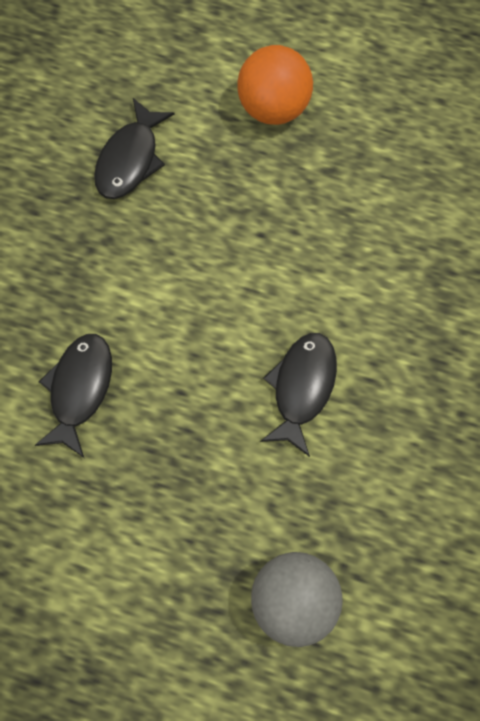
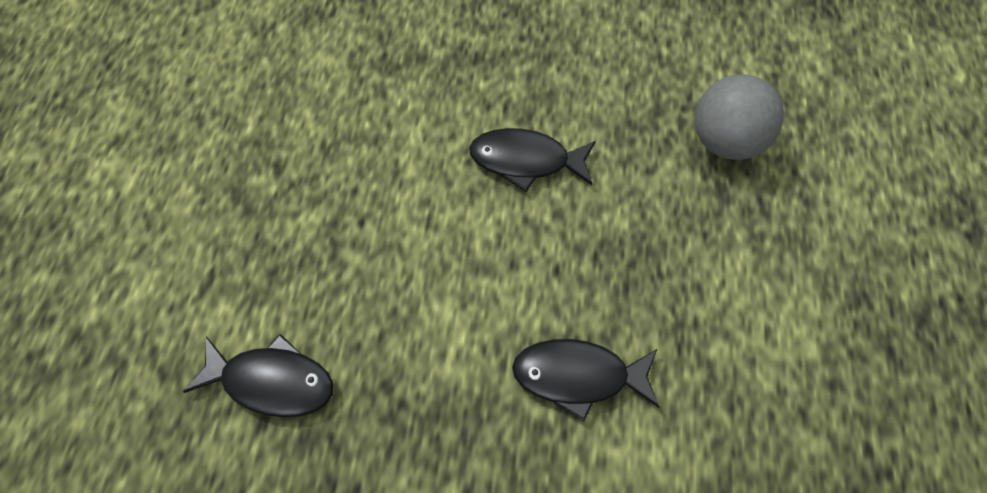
camera: 100 degrees left, 10 degrees down
orange ball [237,45,313,125] -> none

